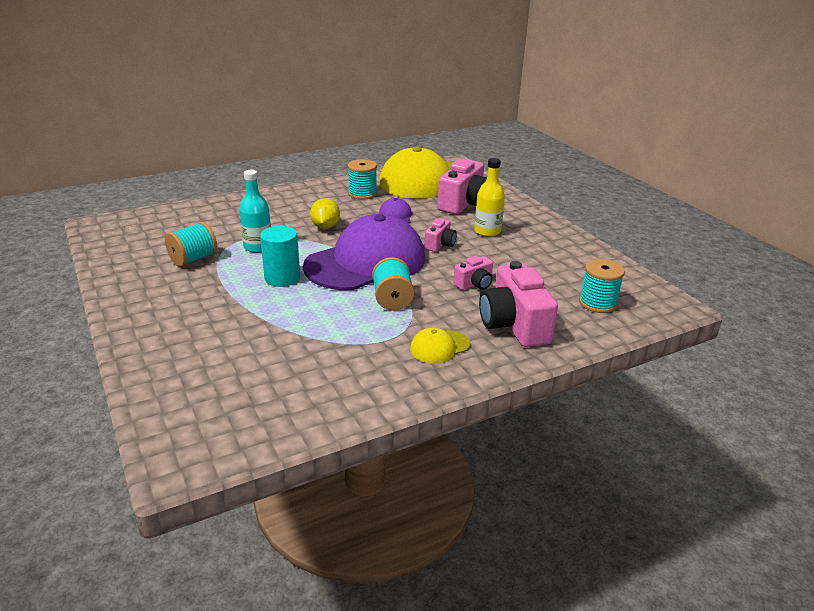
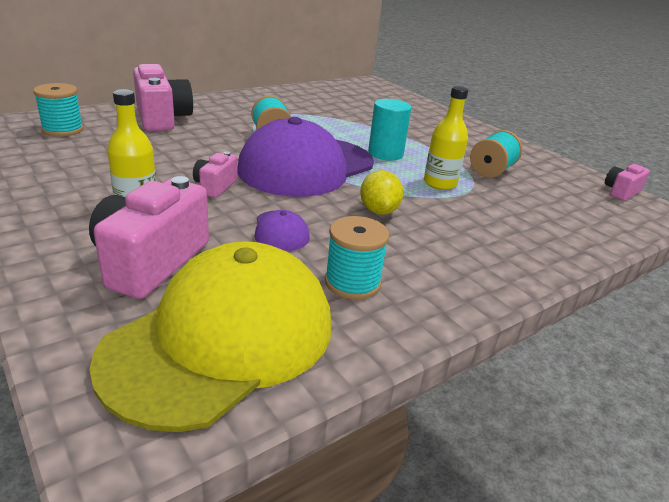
camera: 170 degrees right, 0 degrees up
turquoise bottle [239,170,271,253] -> yellow bottle [424,86,468,190]
yellow cap [410,328,470,364] -> none
pink camera [454,256,493,290] -> pink camera moved to [605,164,650,201]

